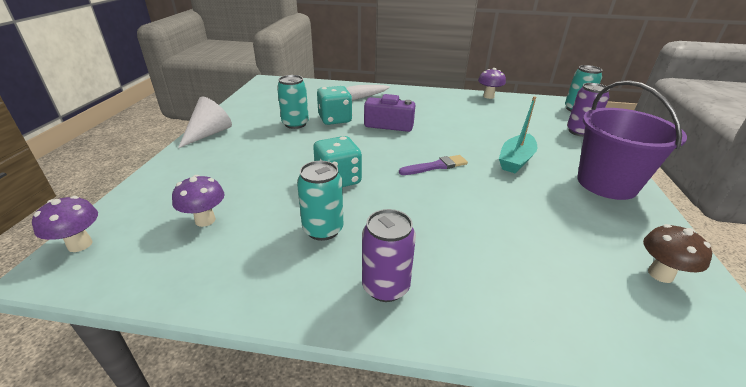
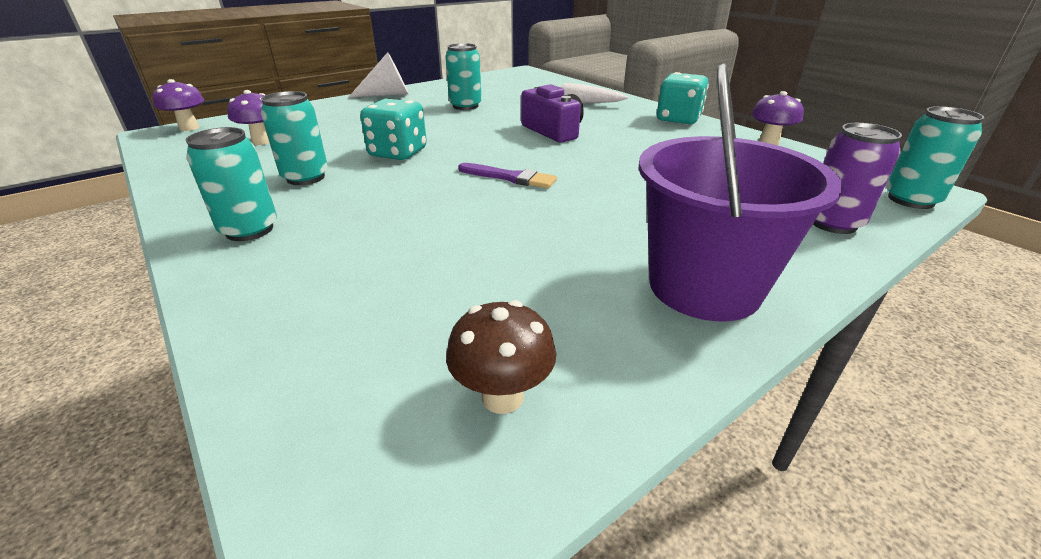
camera: 45 degrees right, 0 degrees up
turquoise dice [317,86,352,125] -> turquoise dice moved to [657,72,709,125]
purple can [362,209,416,302] -> turquoise can [185,127,277,241]
turquoise boat [499,96,537,173] -> none

